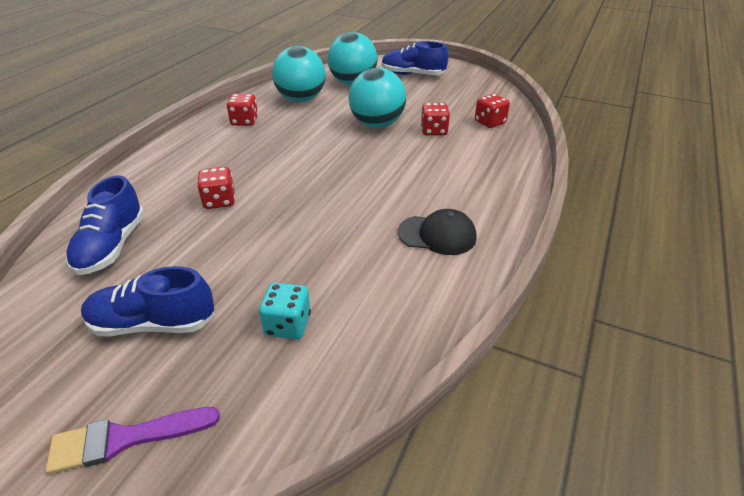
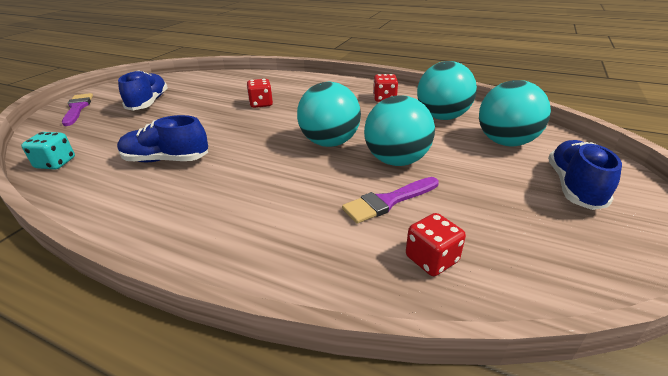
camera: 90 degrees right, 5 degrees down
blue shoe [66,175,145,275] -> blue shoe moved to [117,115,208,162]
turquoise dice [259,283,311,339] -> turquoise dice moved to [21,132,75,170]
black cap [398,209,477,255] -> none
red dice [421,103,450,136] -> purple brush [342,177,439,224]
none -> turquoise ball [297,82,361,147]

